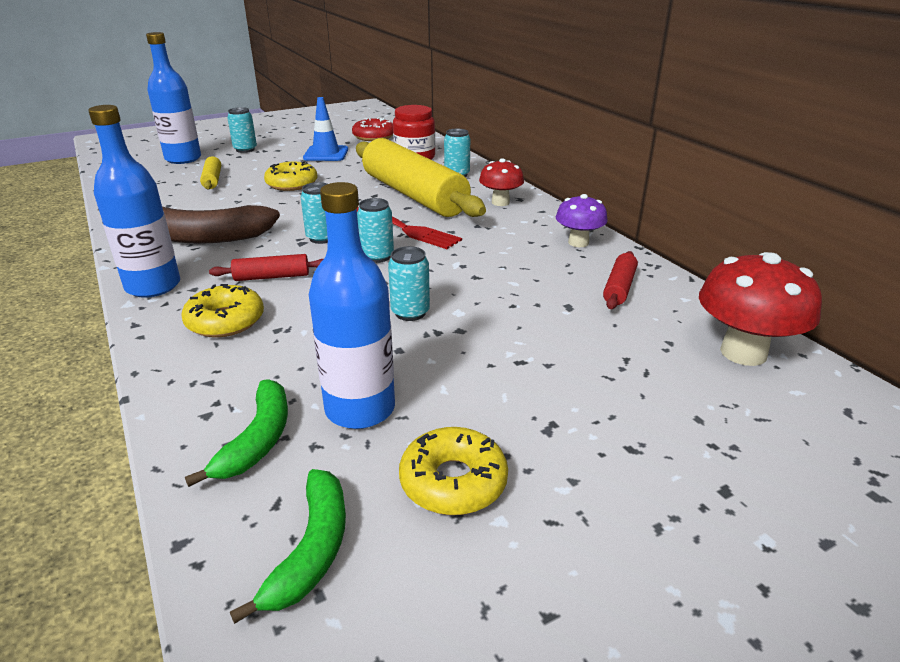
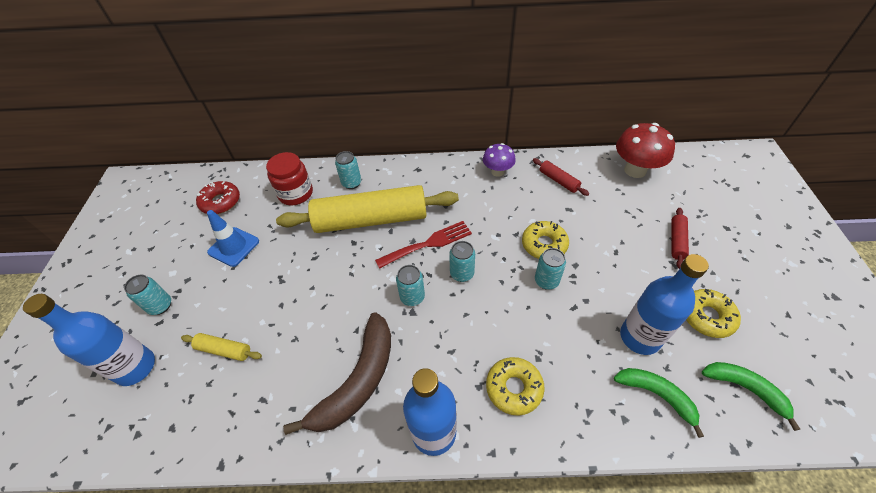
camera: 60 degrees left, 20 degrees up
red rolling pin [209,254,323,281] -> red rolling pin moved to [672,208,689,269]
yellow donut [264,161,318,191] -> yellow donut moved to [522,221,569,259]
red mushroom [479,158,524,206] -> none

